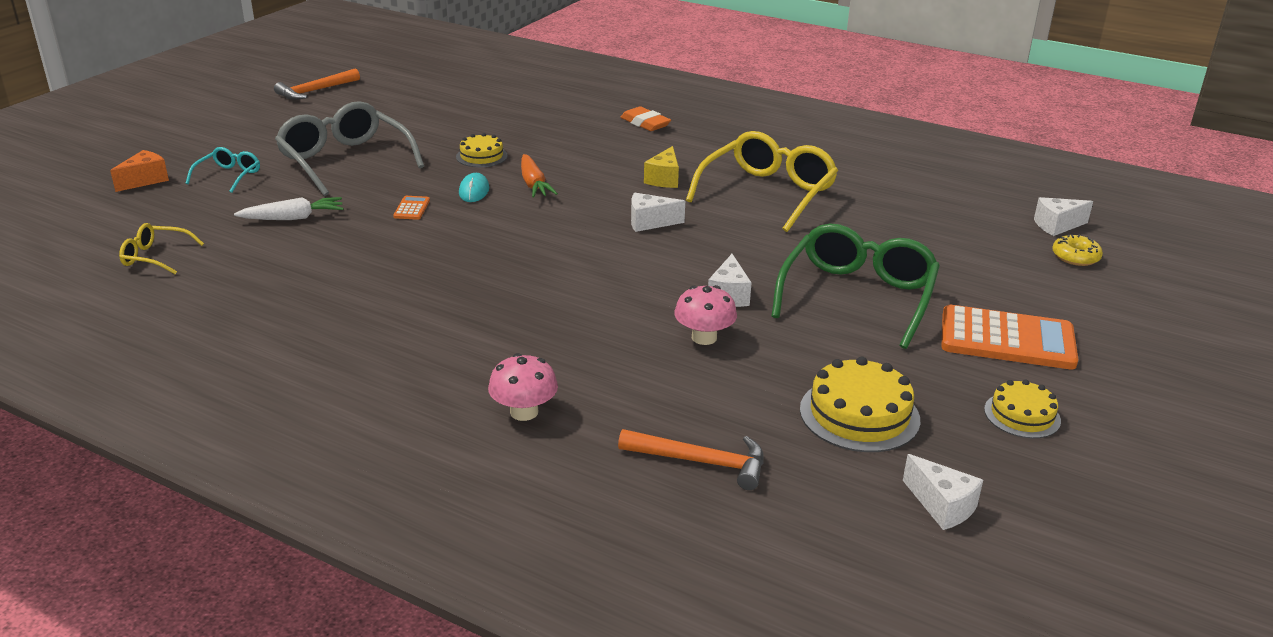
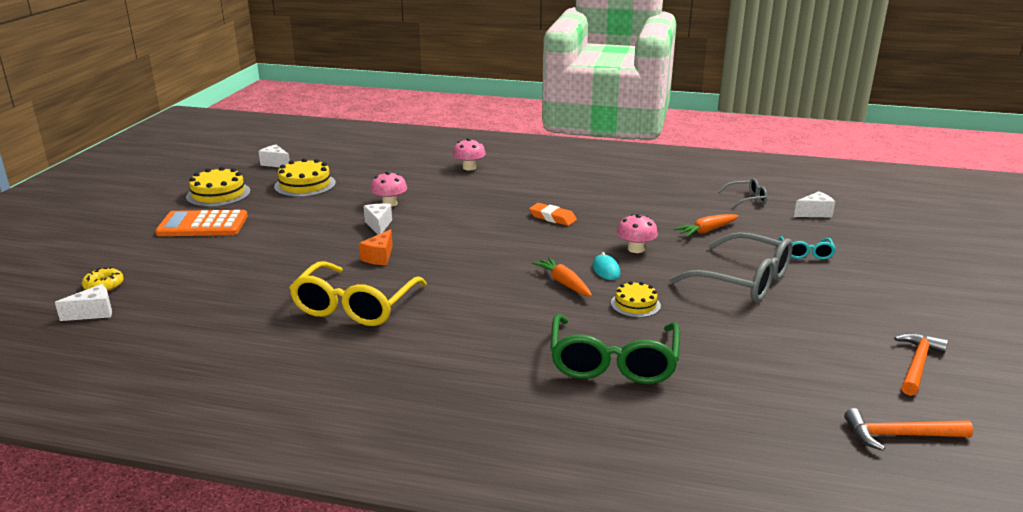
camera: 165 degrees right, 5 degrees down
orange cheese [110,150,169,192] -> orange cheese moved to [359,229,393,265]
yellow glasses [119,223,204,274] -> grey glasses [718,178,767,208]
white carrot [234,197,344,220] -> orange carrot [674,214,738,237]
orange calculator [393,196,430,220] -> pink mushroom [617,214,658,253]
orange hammer [618,429,764,490] -> orange hammer moved to [844,408,973,451]
orange eraser [621,107,671,131] -> orange eraser moved to [529,203,577,226]
white cheese [631,193,685,232] -> white cheese moved to [794,191,835,217]
yellow cheese [644,146,679,188] -> none
green glasses [772,224,940,349] -> green glasses moved to [550,314,680,384]
yellow cake [984,379,1061,438] -> yellow cake [186,167,251,207], size x1.61

